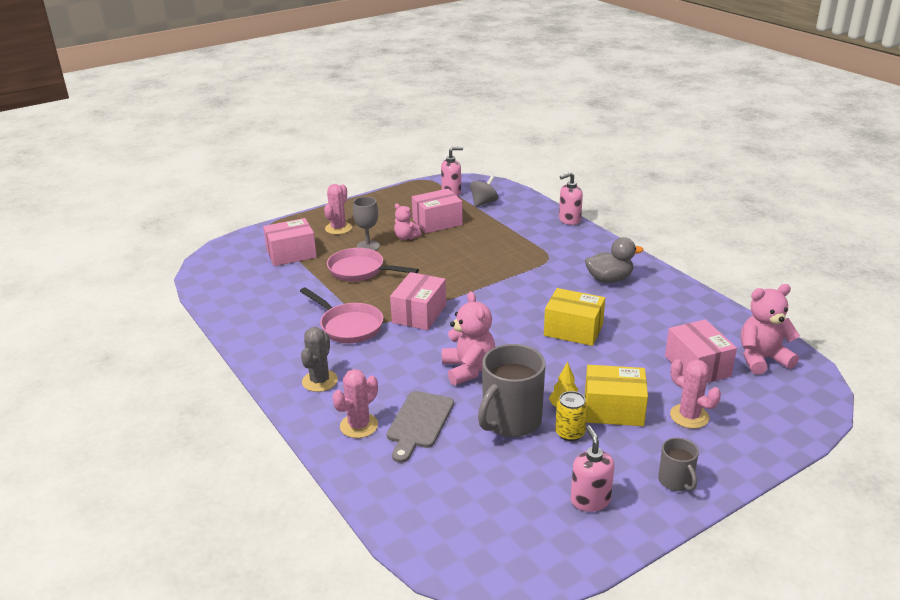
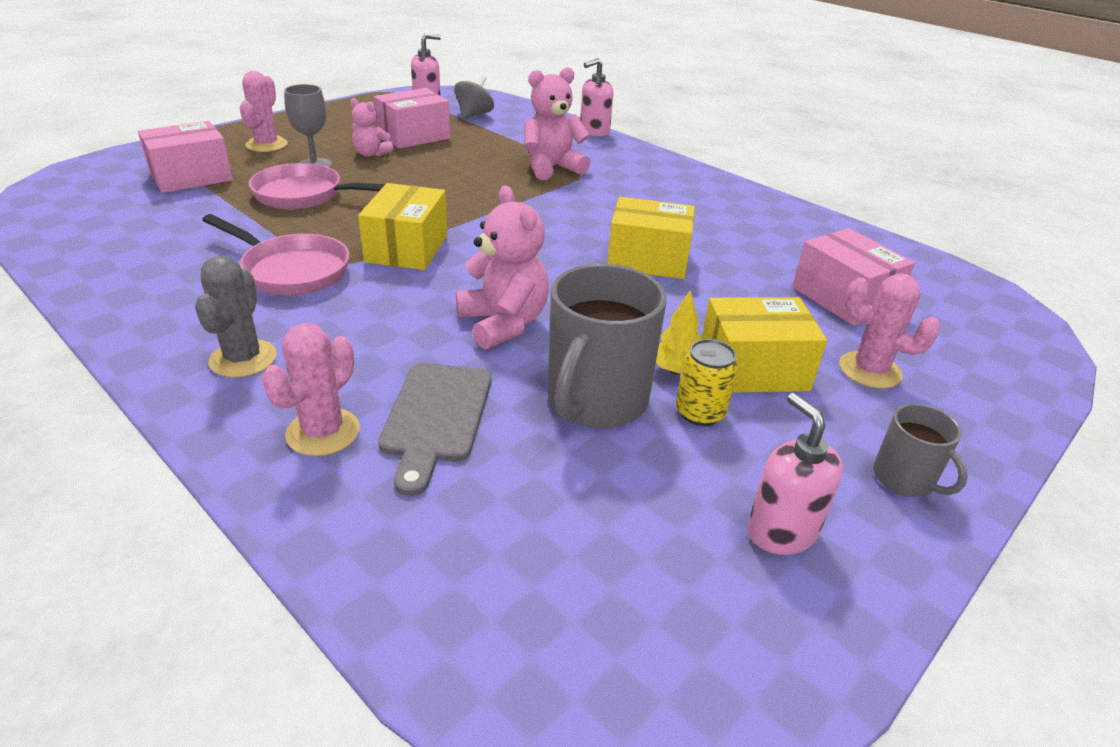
camera: 15 degrees left, 5 degrees up
pink box [390,272,446,330] -> yellow box [358,183,447,270]
grey duck [585,237,643,283] -> none
pink teddy bear [741,284,800,375] -> pink teddy bear moved to [524,67,590,180]

